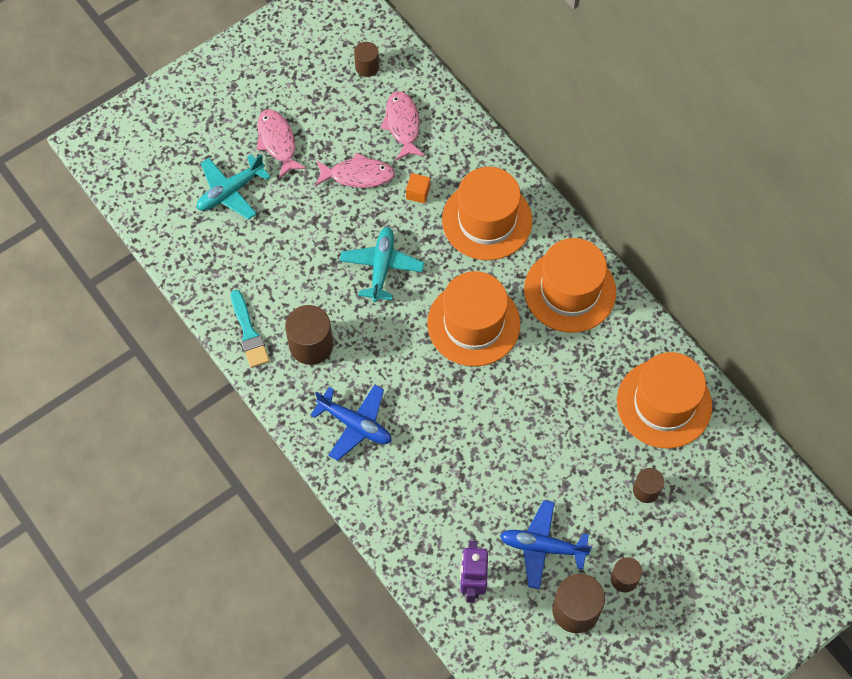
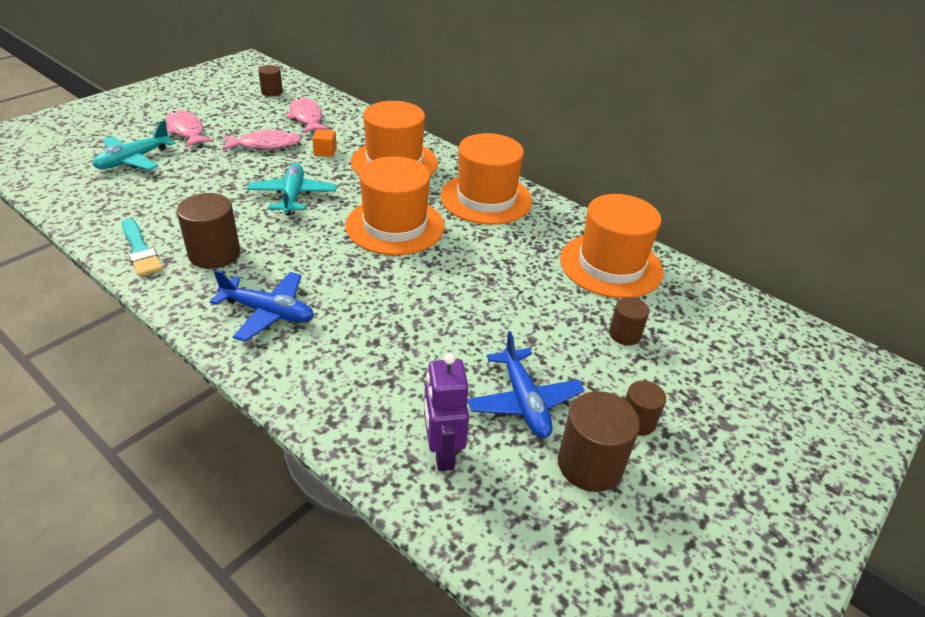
camera: 15 degrees left, 25 degrees down
blue plane [500,500,592,589] -> blue plane turned 105 degrees counterclockwise [467,331,585,438]

